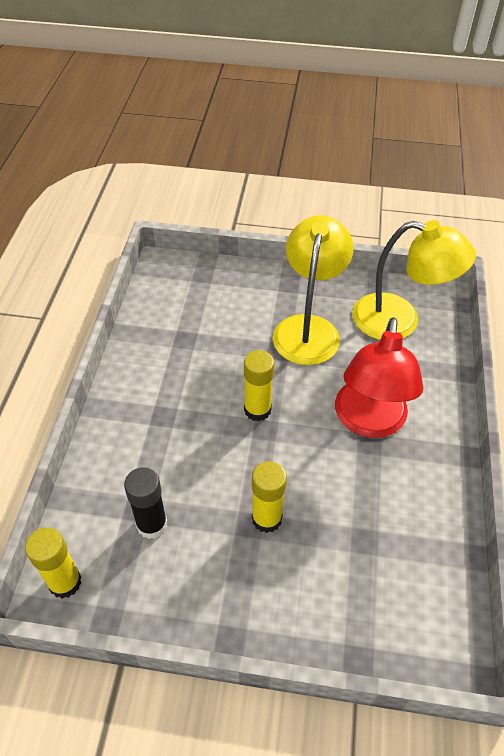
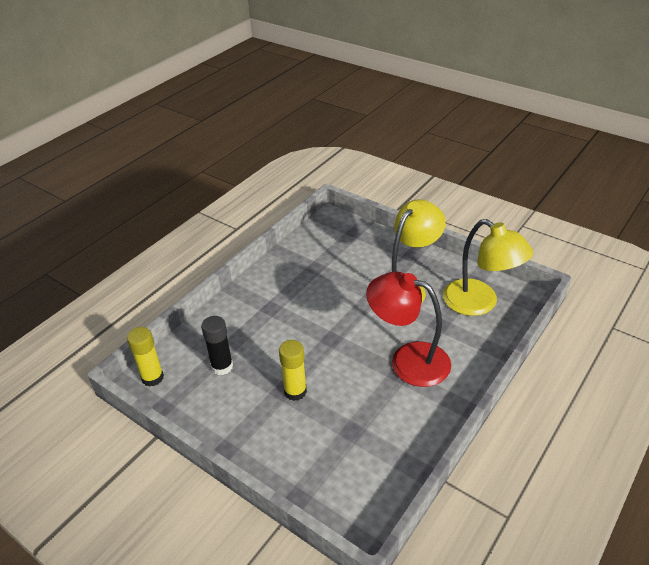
camera: 30 degrees right, 10 degrees down
yellow glue stick [244,350,275,422] -> none
red lamp [335,317,423,438] -> red lamp turned 75 degrees clockwise [366,272,451,387]

